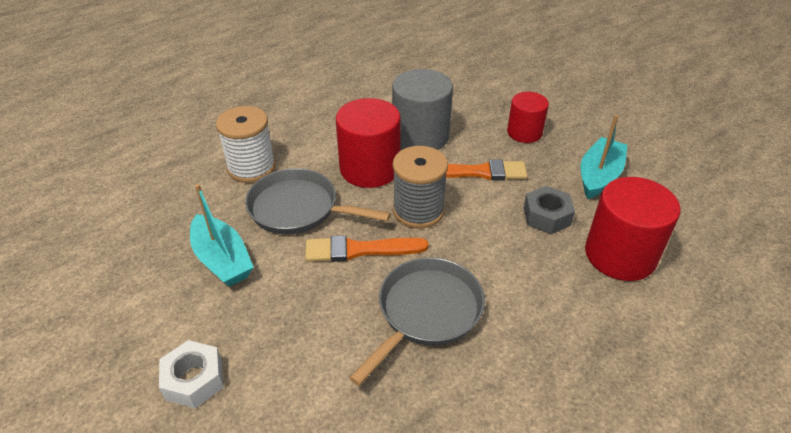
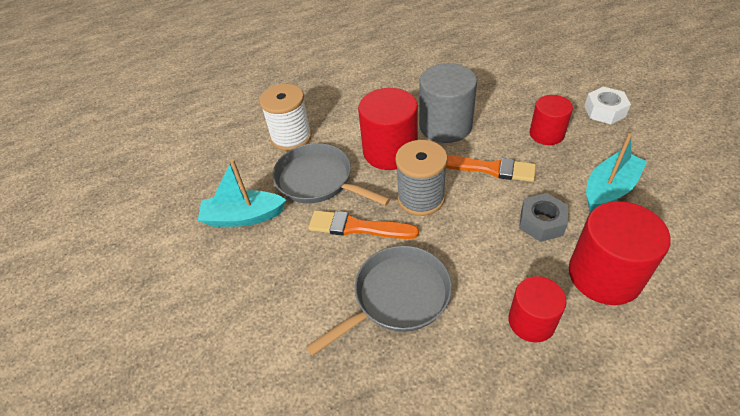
camera: 20 degrees right, 5 degrees up
white nut [159,340,223,408] -> white nut moved to [584,87,631,124]
turquoise boat [190,184,254,287] -> turquoise boat turned 105 degrees clockwise [198,159,286,227]
none -> red cylinder [508,276,567,342]

